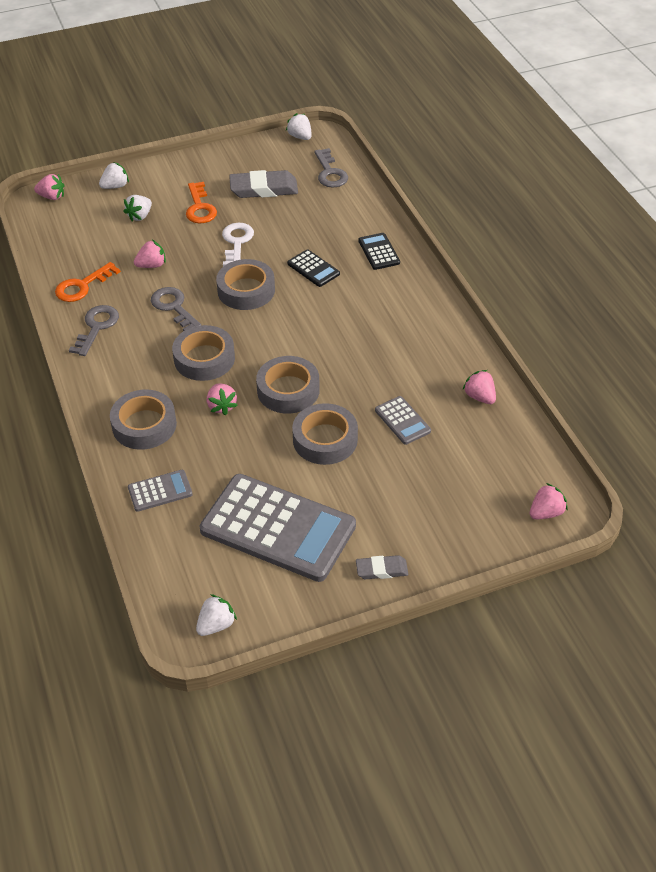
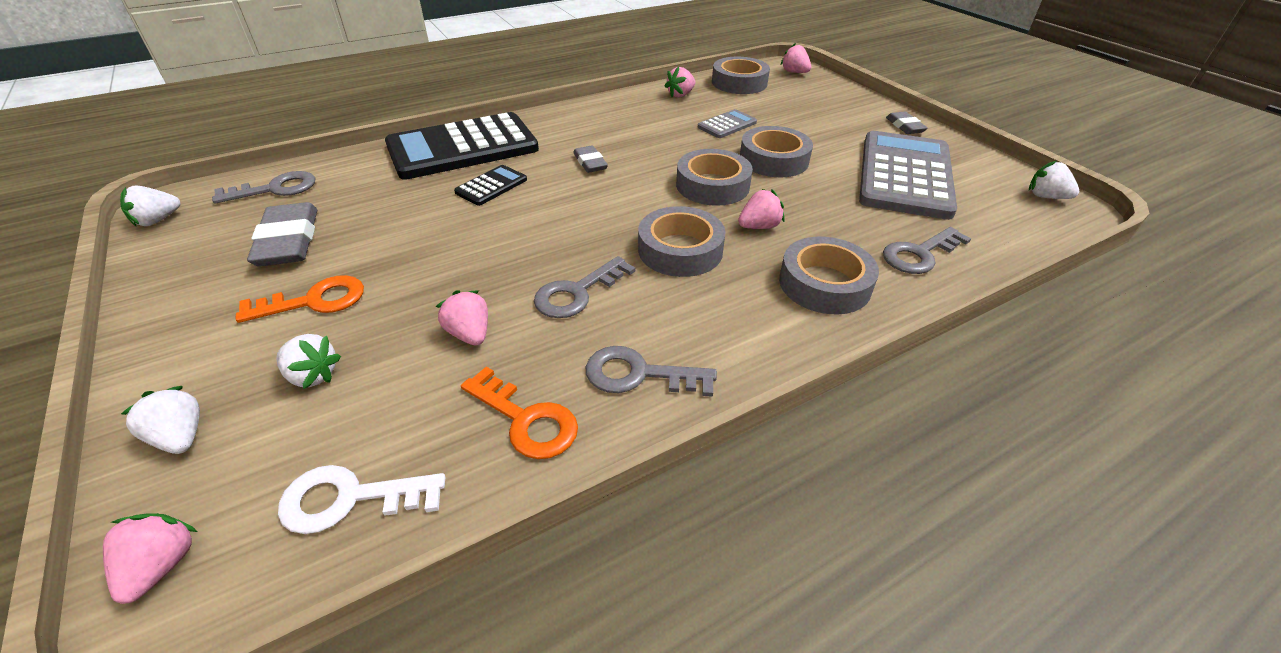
camera: 100 degrees left, 5 degrees down
grey calculator [128,470,193,512] -> grey key [883,227,971,274]
grey tape [216,259,275,310] -> grey tape moved to [712,57,770,94]
white key [222,223,254,267] -> white key moved to [278,465,445,534]
black calculator [358,233,400,270] -> black calculator [385,112,539,180], size x2.30
none -> grey eraser [573,146,608,173]

